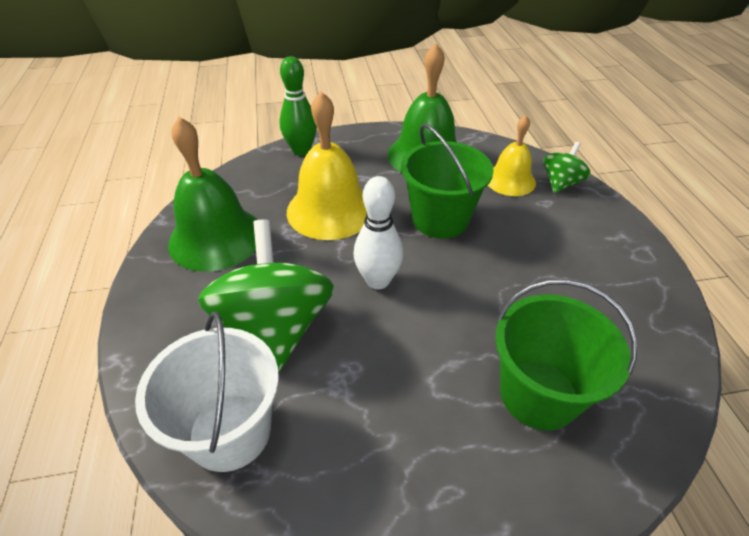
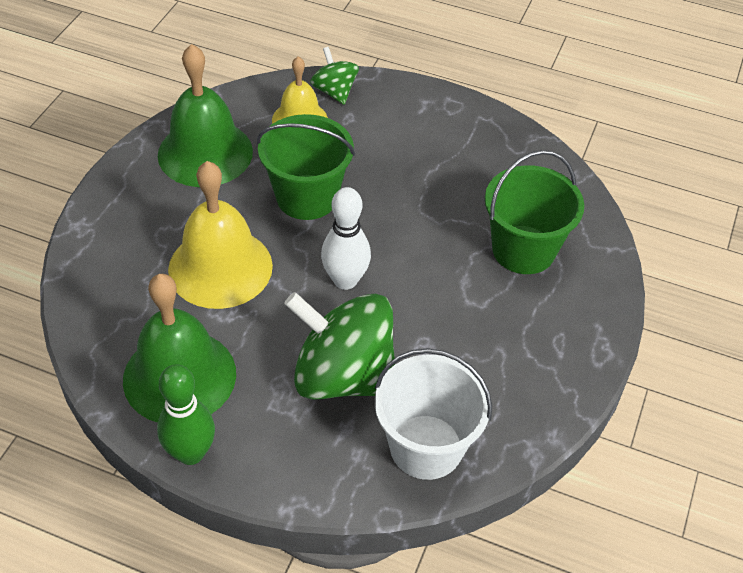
camera: 60 degrees left, 5 degrees up
green bowling pin [279,56,317,156] -> green bowling pin moved to [157,364,215,465]

